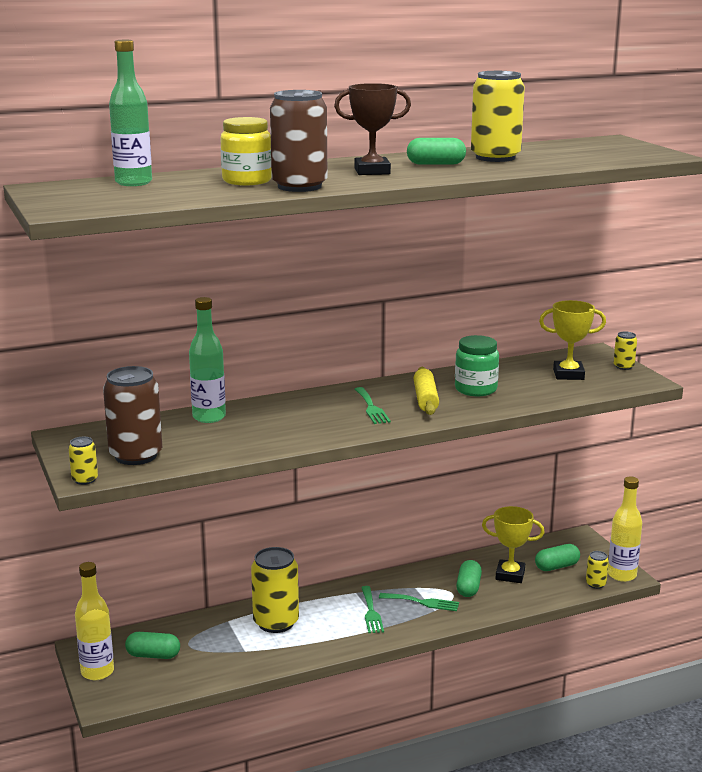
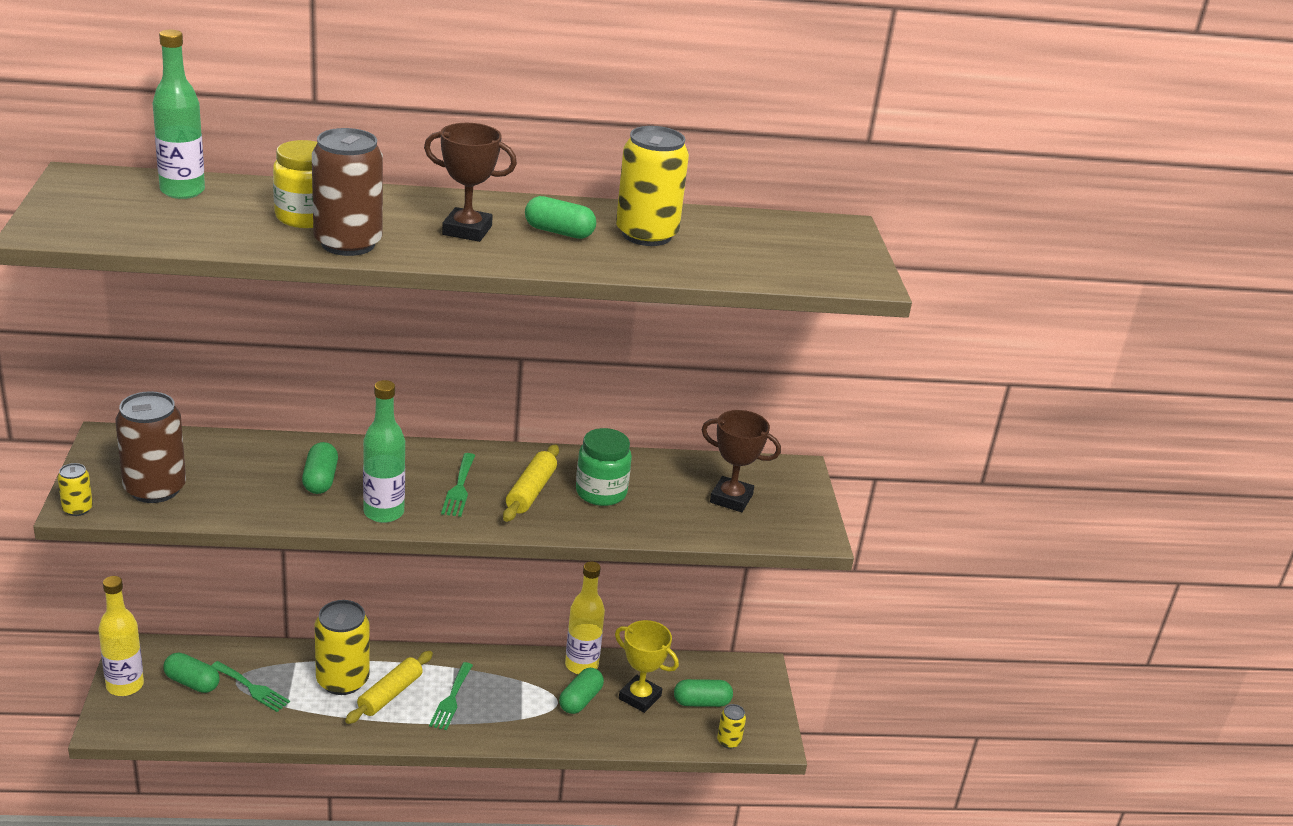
camera: 15 degrees right, 10 degrees up
green bottle [189,297,226,423] -> green bottle moved to [363,380,405,523]
green fork [379,593,459,611] -> green fork moved to [211,661,290,712]
yellow trophy [539,300,606,380] -> brown trophy [701,410,781,512]
yellow bottle [608,476,642,582] -> yellow bottle moved to [565,561,605,674]
yellow can [613,332,637,370] -> none
none -> green capsule [302,442,338,494]
none -> yellow rolling pin [345,651,433,724]

